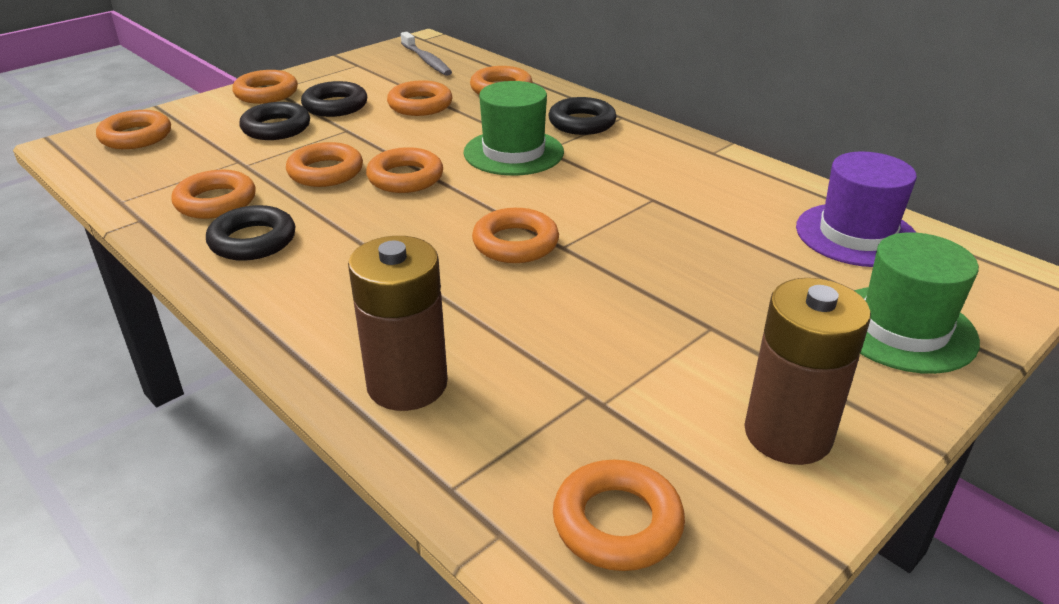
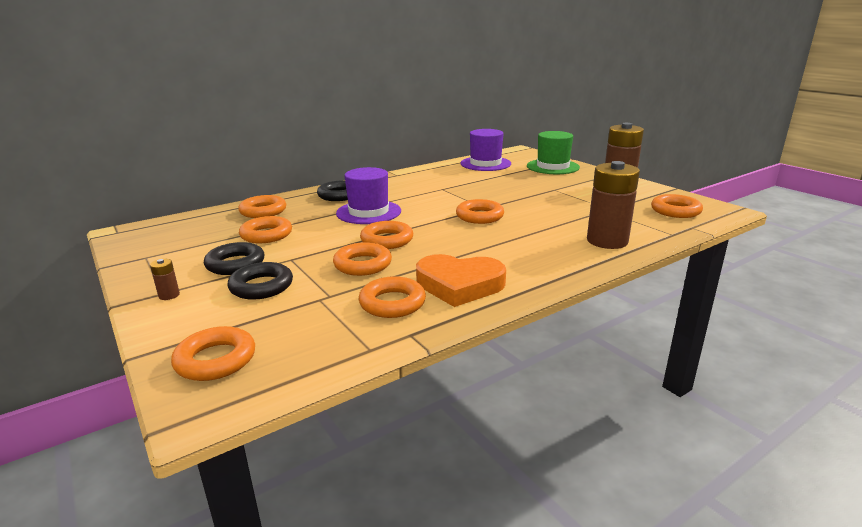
camera: 80 degrees left, 10 degrees down
black ring [206,205,295,261] -> orange heart [416,254,506,307]
orange ring [232,70,298,104] -> brown battery [150,259,180,300]
grey toothbrush [401,32,452,76] -> none
green hat [464,81,564,176] -> purple hat [336,167,401,224]

